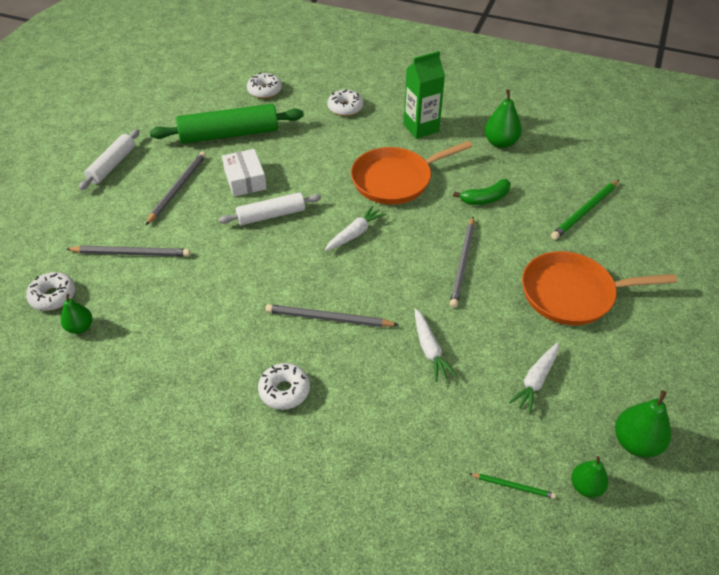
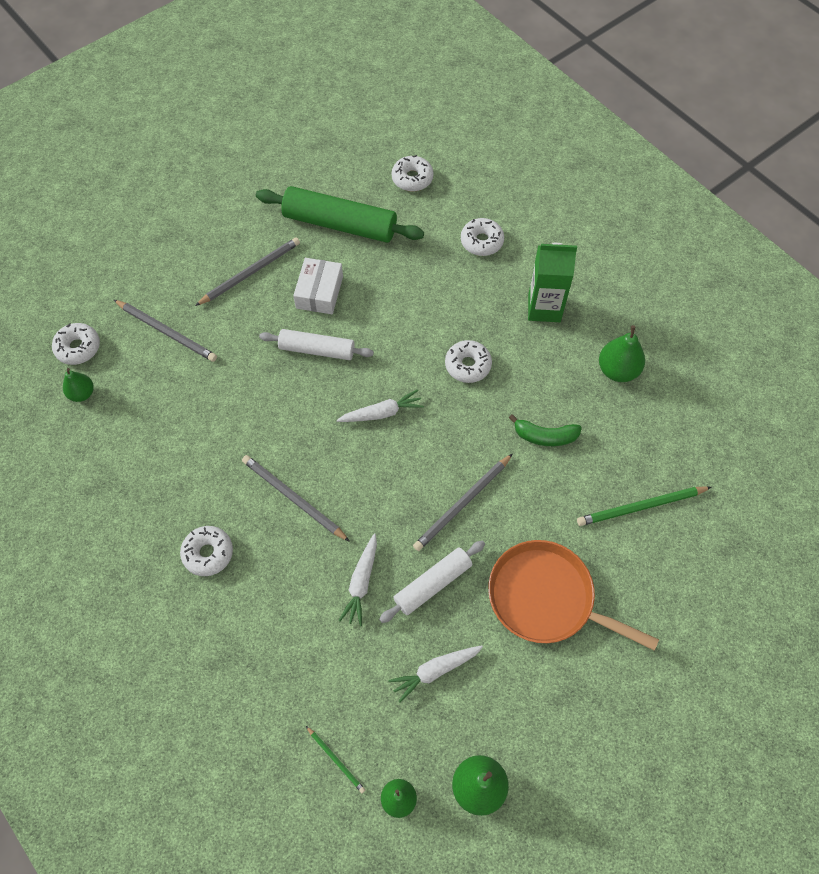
camera: 30 degrees right, 15 degrees up
white rolling pin [79,129,140,190] -> white rolling pin moved to [379,540,485,623]
orange pan [351,141,472,204] -> white donut [445,340,492,383]

